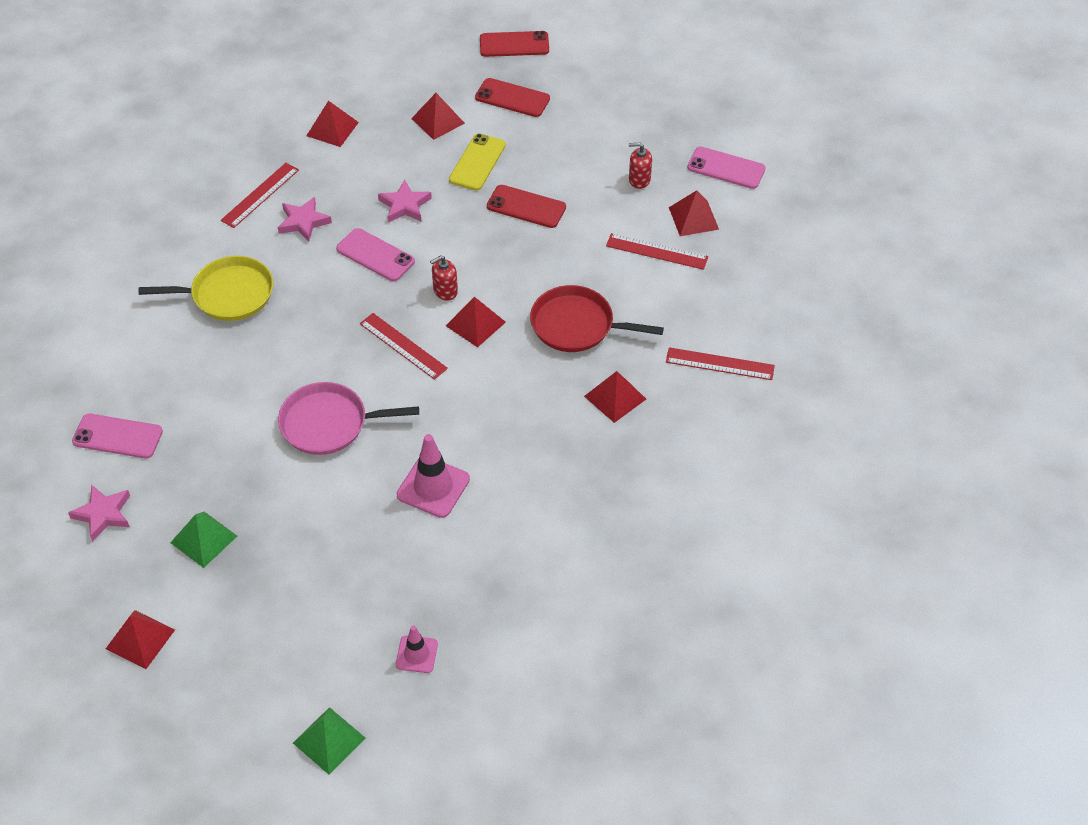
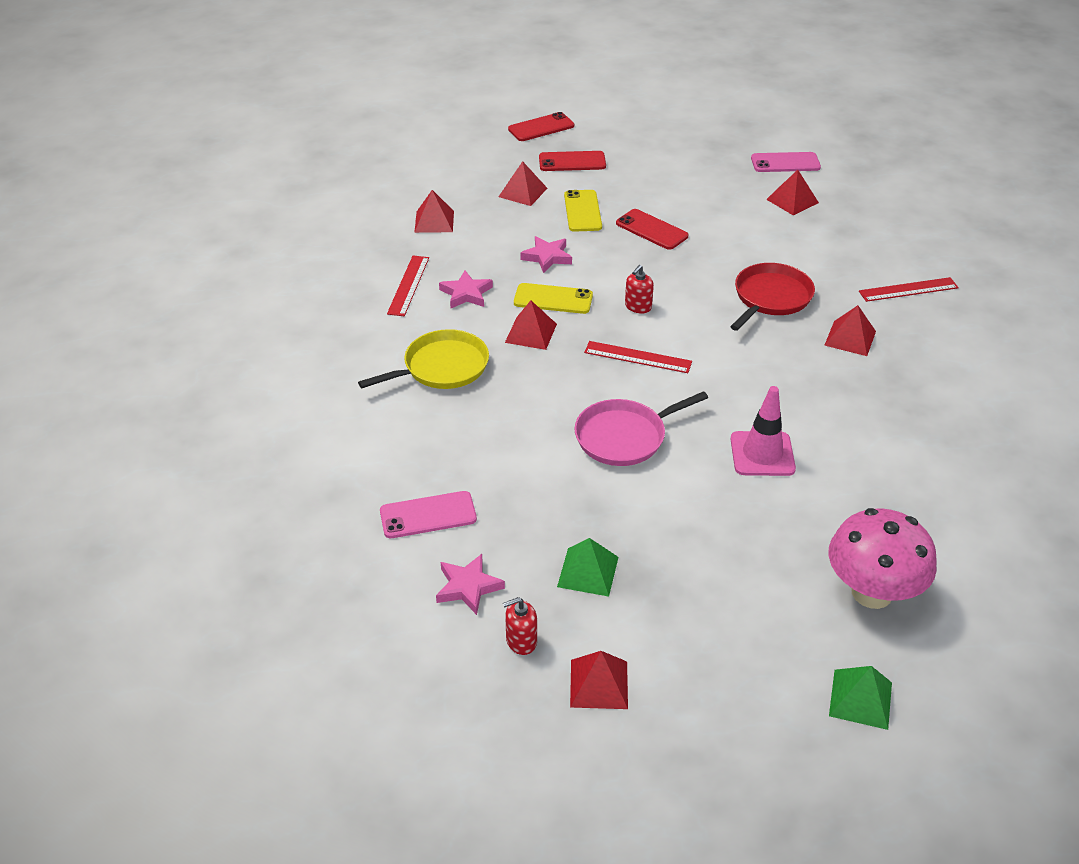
camera: 25 degrees left, 10 degrees down
pink phone [336,228,415,281] -> yellow phone [514,283,593,314]
pink traffic cone [396,625,438,673] -> pink mushroom [829,508,937,609]
red pyramid [446,297,506,348] -> red pyramid moved to [505,300,557,350]
red phone [487,185,566,228] -> red phone turned 45 degrees clockwise [616,209,688,250]
red pan [530,285,664,352] -> red pan turned 135 degrees clockwise [730,263,815,331]
red ruler [606,233,708,270] -> none
red soap dispenser [629,143,652,189] -> red soap dispenser moved to [503,597,537,655]

